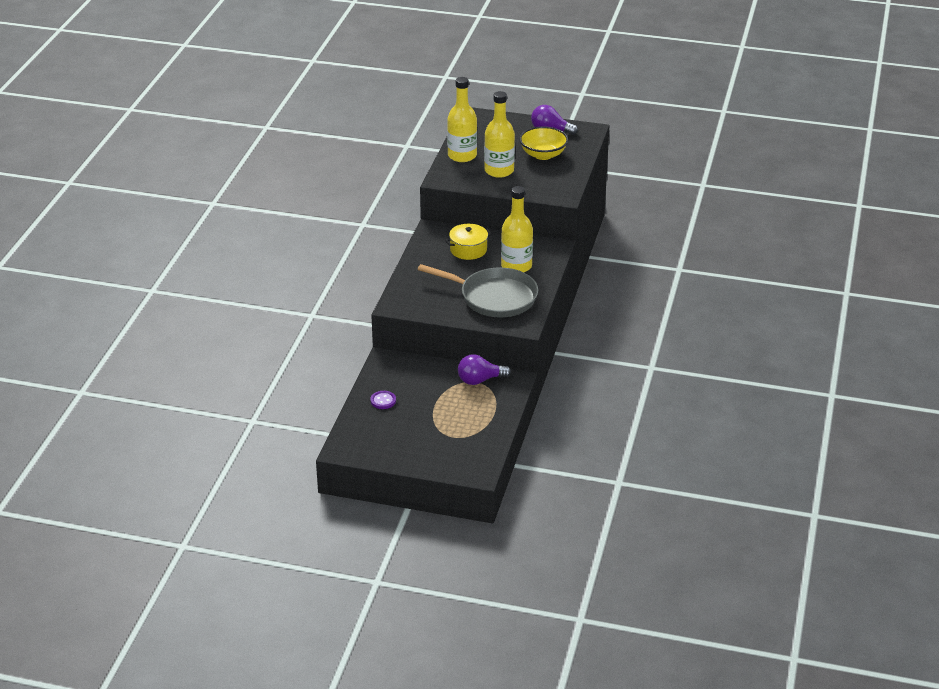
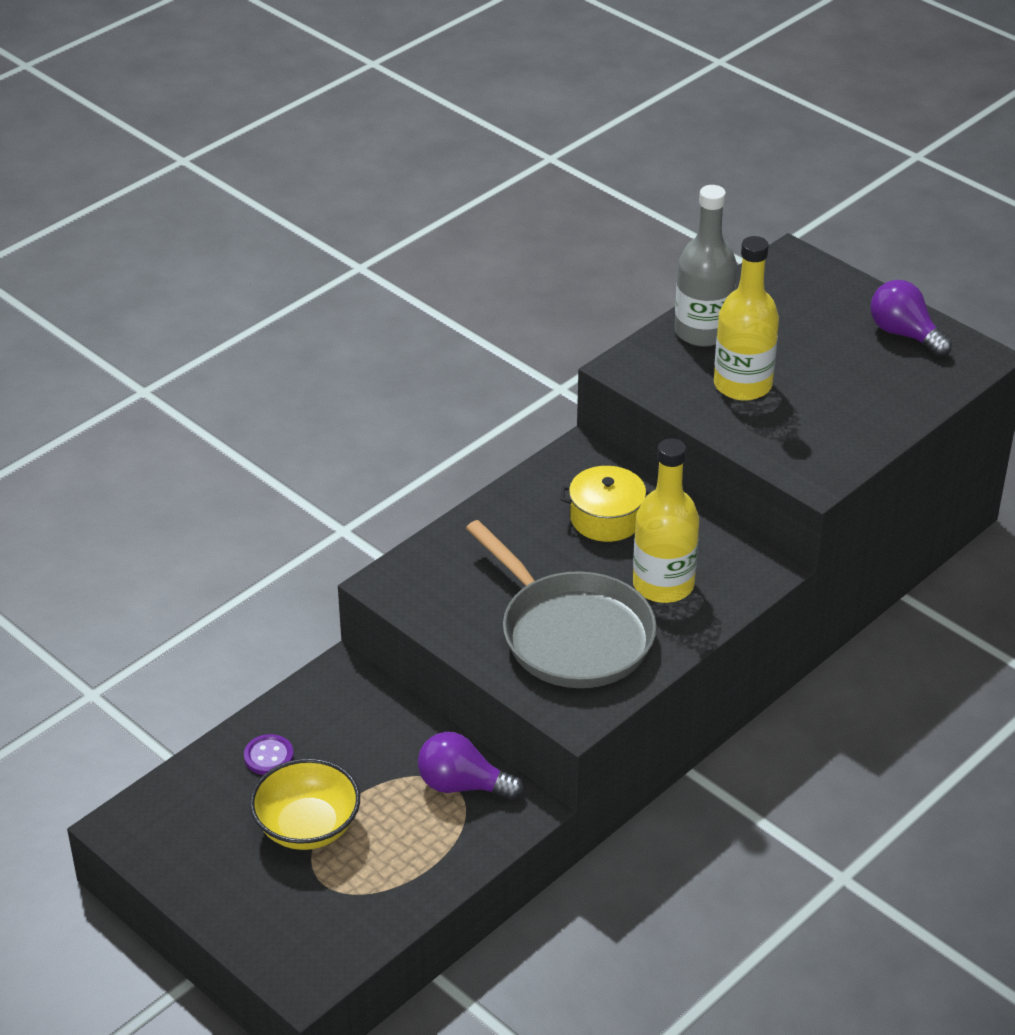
camera: 30 degrees right, 5 degrees up
yellow bottle [447,77,477,162] -> grey bottle [674,185,737,347]
yellow bowl [519,126,568,160] -> yellow bowl moved to [250,758,360,850]

